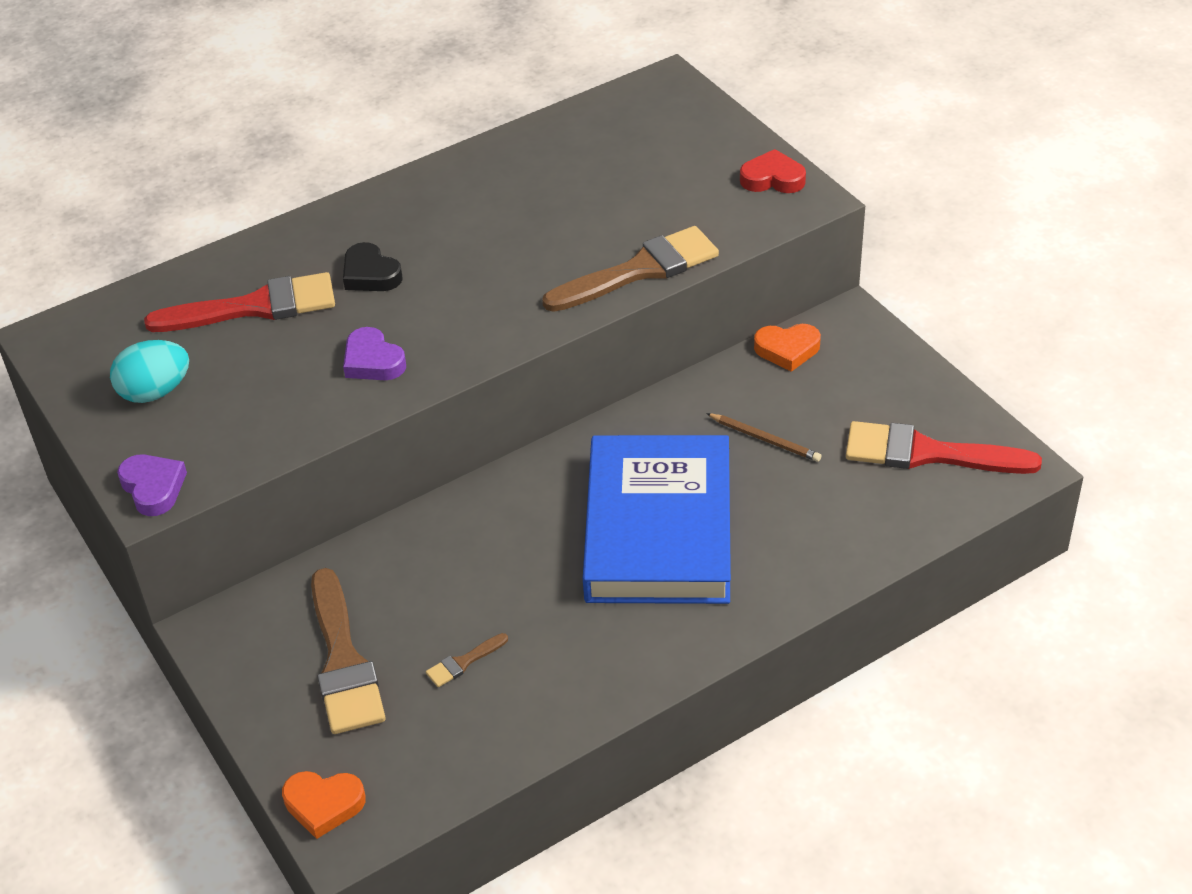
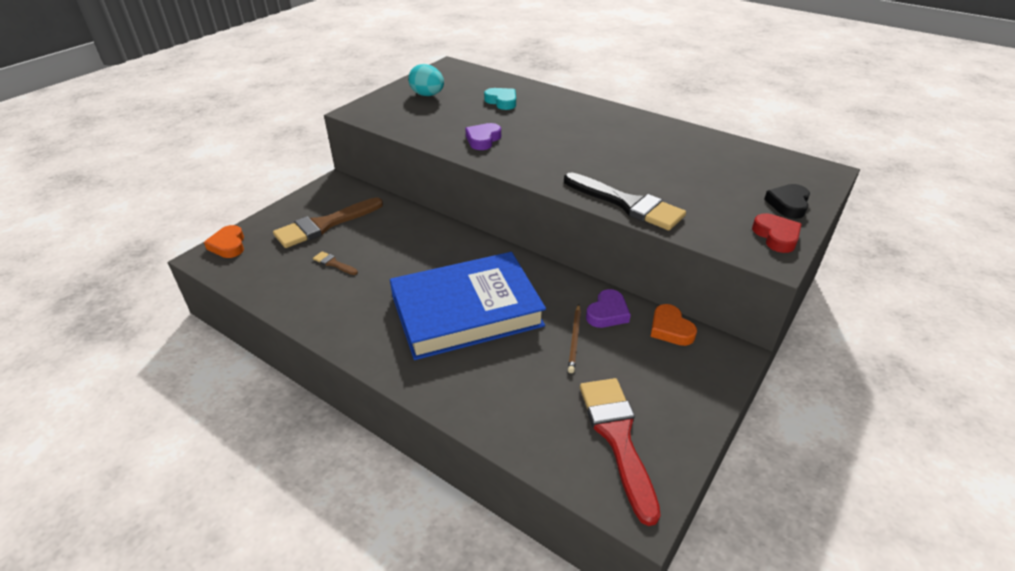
camera: 65 degrees right, 5 degrees down
purple heart [117,455,187,516] -> purple heart moved to [586,289,631,328]
red brush [144,272,335,332] -> turquoise heart [484,88,516,110]
black heart [343,242,403,291] -> black heart moved to [764,184,810,219]
brown brush [542,226,719,312] -> black brush [564,173,686,230]

